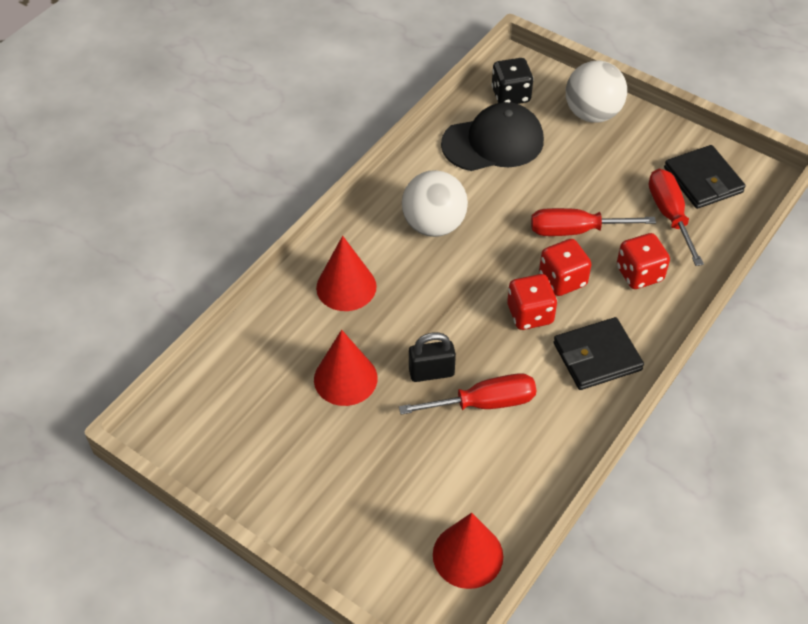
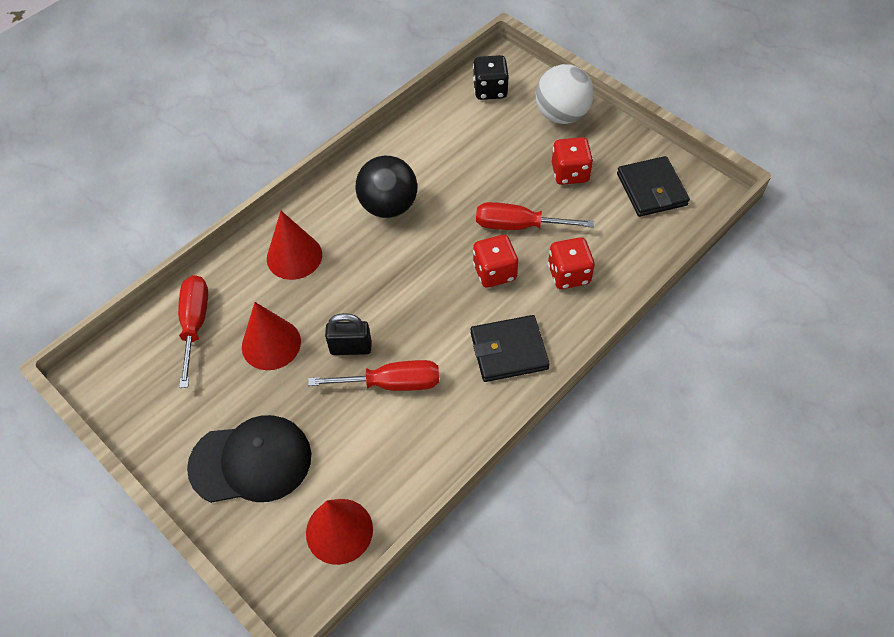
camera: 10 degrees right, 5 degrees up
white ball [402,170,468,237] -> black ball [355,156,417,218]
black cap [441,102,544,171] -> black cap moved to [187,415,311,503]
red dice [507,274,557,330] -> red dice moved to [552,137,593,185]
red screwdriver [649,169,704,266] -> red screwdriver moved to [178,275,208,388]

